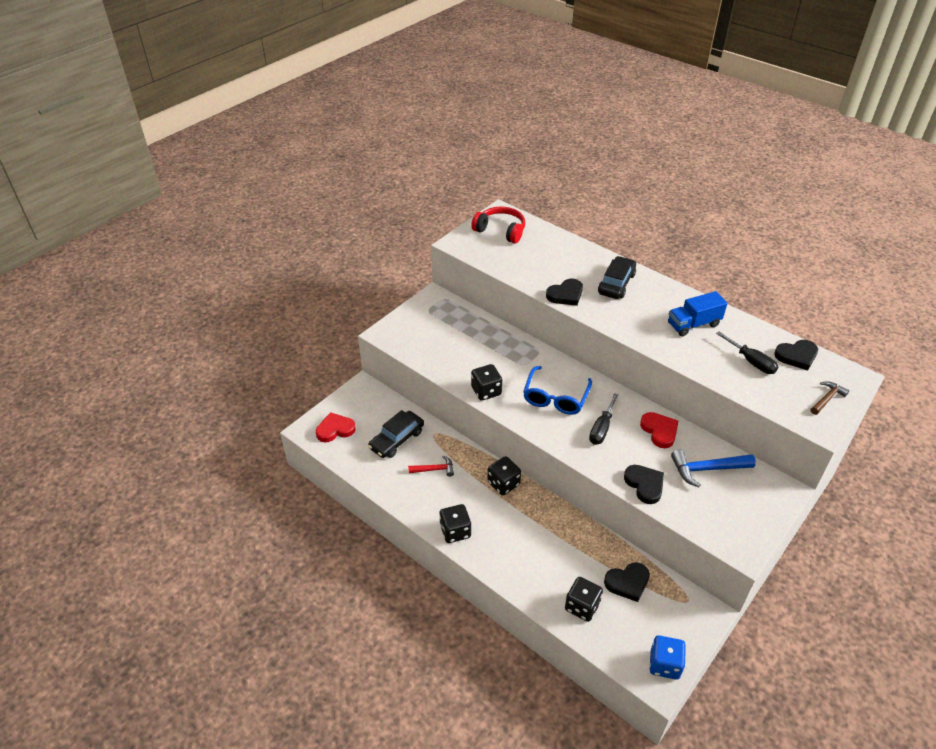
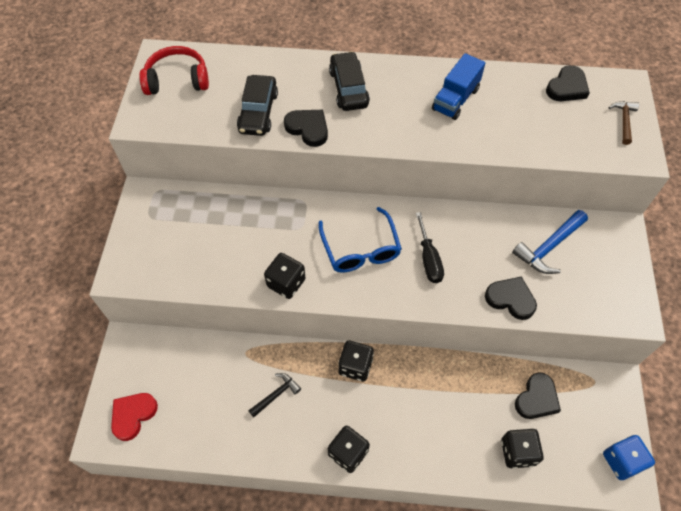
camera: 35 degrees left, 15 degrees up
black car [368,410,424,458] -> black car moved to [237,75,278,136]
red hammer [408,456,454,477] -> black hammer [248,373,301,417]
black heart [546,279,583,306] -> black heart turned 75 degrees counterclockwise [284,110,328,147]
red heart [640,412,678,448] -> none
black screwdriver [716,331,778,374] -> none

